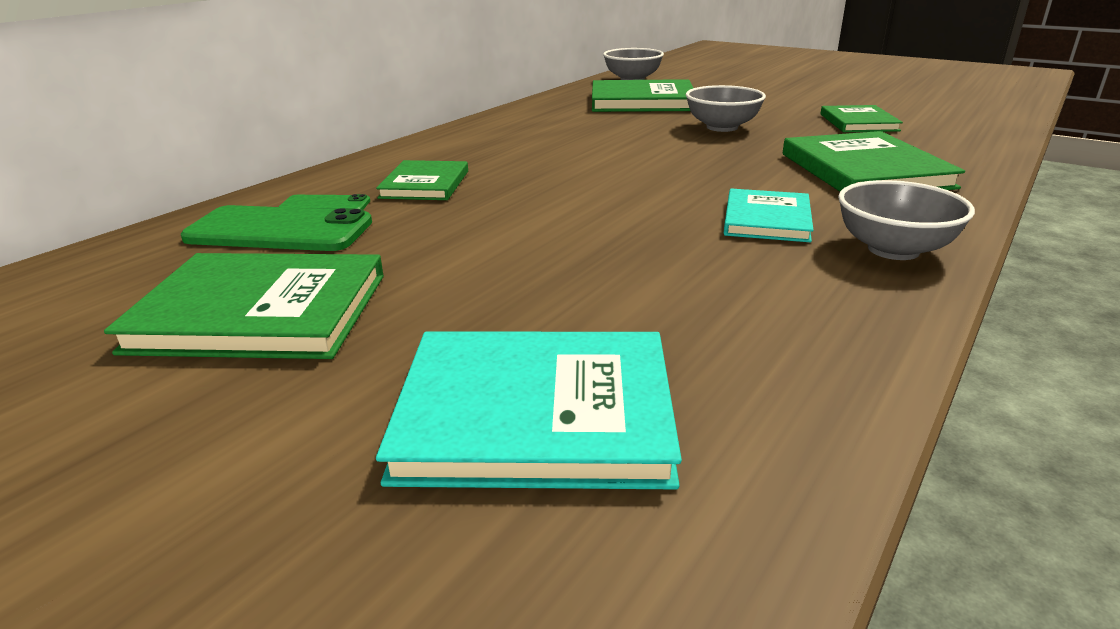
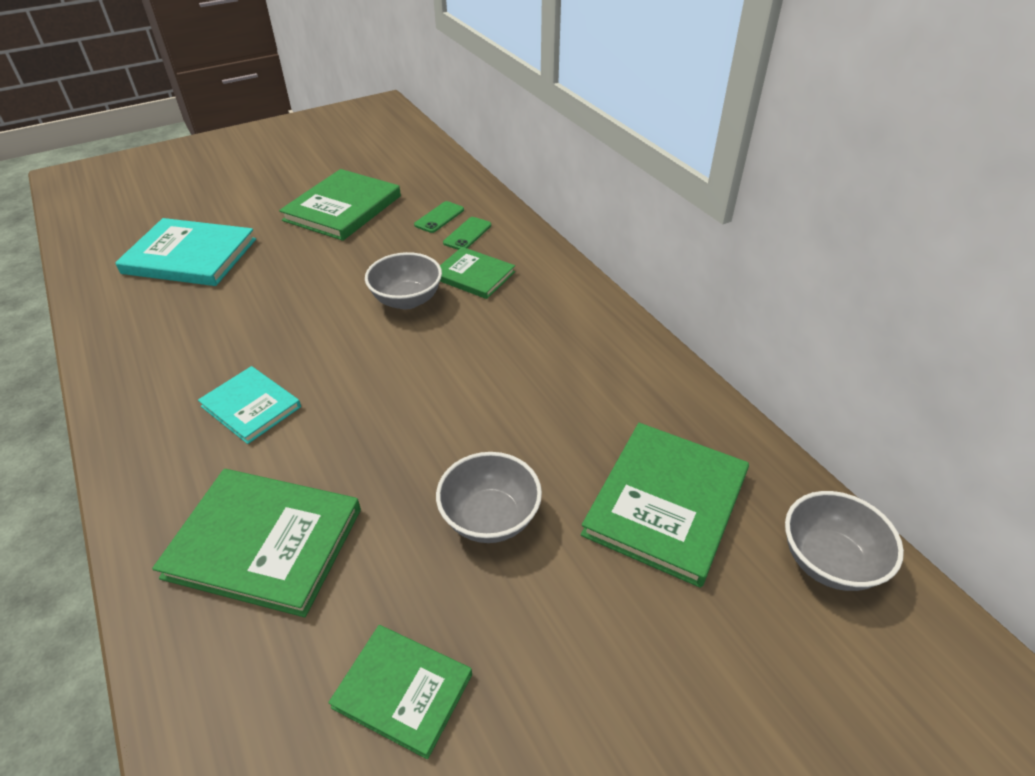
camera: 115 degrees right, 15 degrees up
green phone [181,205,372,251] -> green phone [414,201,464,233], size x0.53
turquoise book [376,332,682,489] -> turquoise book turned 75 degrees clockwise [115,218,256,286]
grey bowl [838,180,975,260] -> grey bowl moved to [365,252,442,309]

